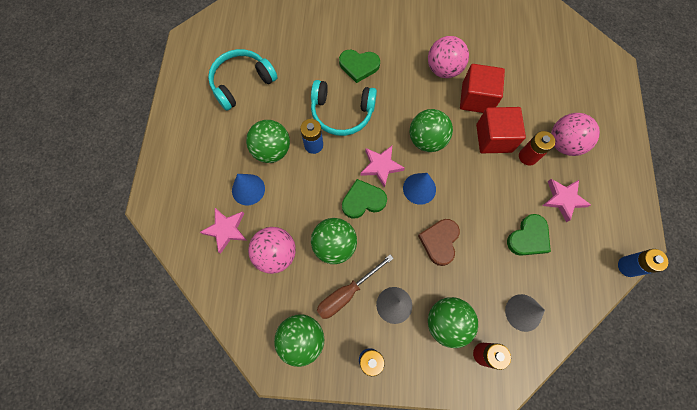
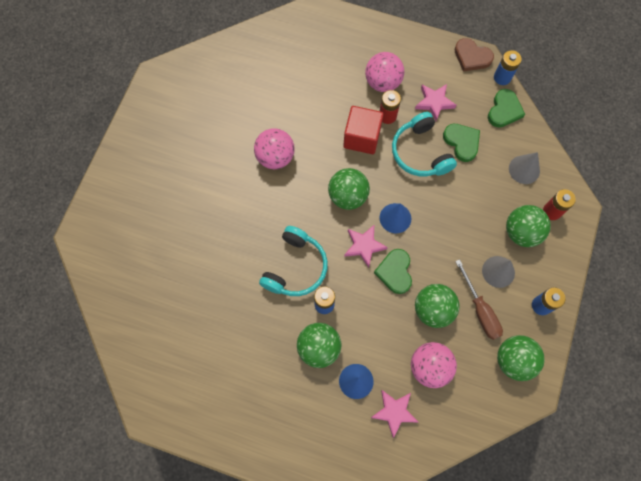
camera: 75 degrees left, 0 degrees up
turquoise headphones [208,49,278,111] -> turquoise headphones moved to [392,112,457,176]
green heart [339,50,380,83] -> green heart moved to [488,89,525,128]
brown heart [418,219,460,266] -> brown heart moved to [454,38,494,72]
red cube [460,64,505,113] -> none

